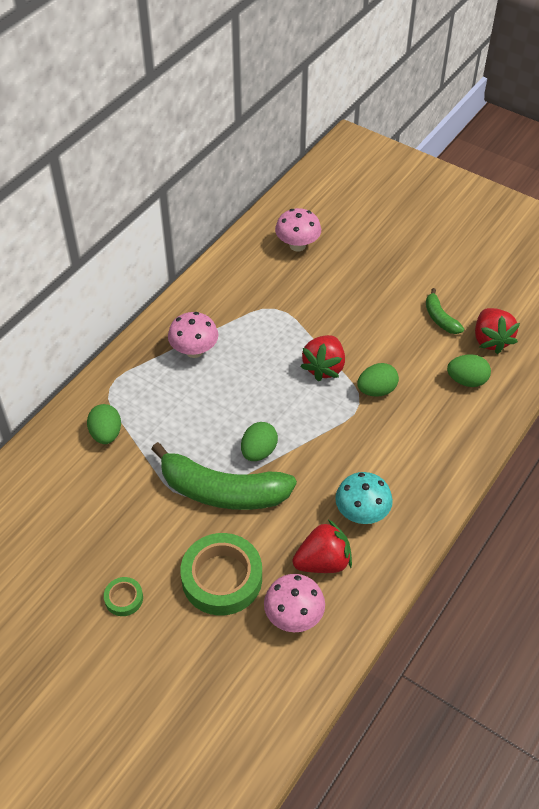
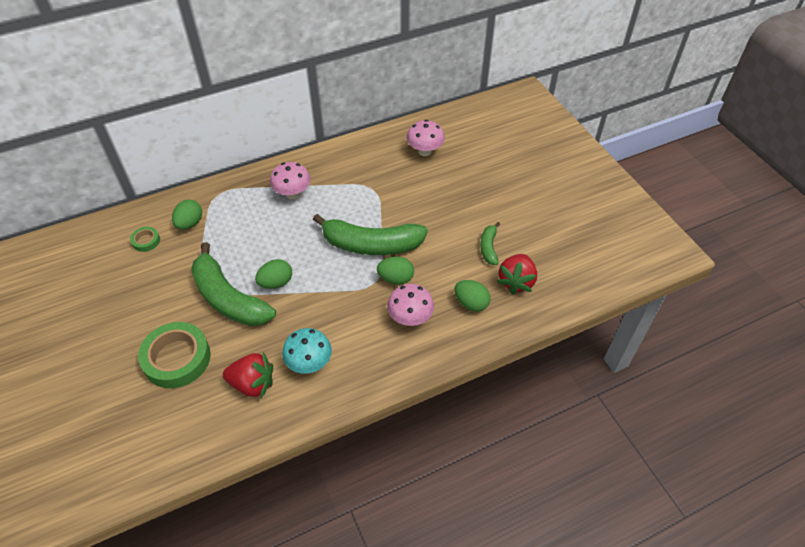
camera: 30 degrees right, 0 degrees up
green tape [104,577,143,616] -> green tape moved to [130,227,160,252]
pink mushroom [264,574,325,632] -> pink mushroom moved to [387,284,434,326]
red strawberry [300,335,345,382] -> green banana [313,214,428,255]

